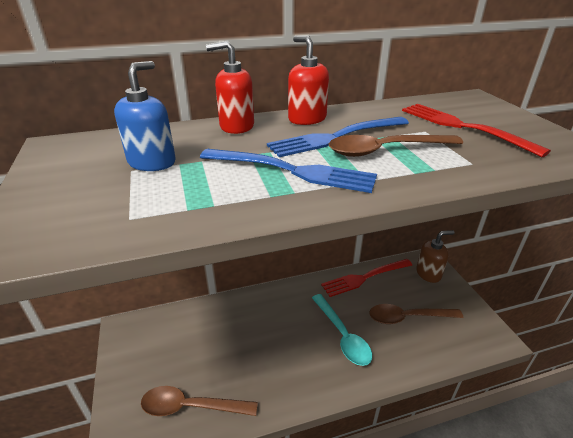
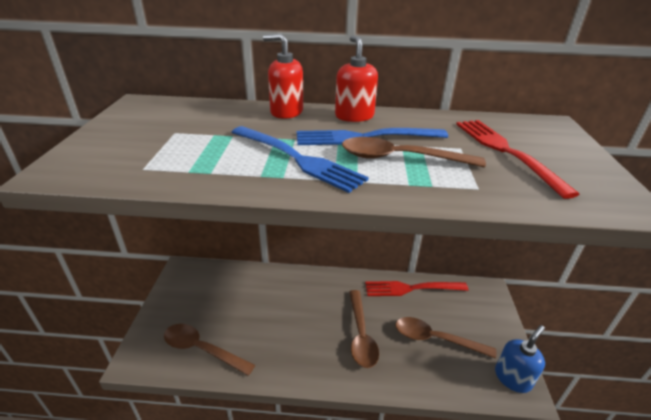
camera: 20 degrees right, 0 degrees up
blue soap dispenser [114,61,175,171] -> blue soap dispenser moved to [495,325,545,393]
turquoise spoon [312,294,372,366] -> brown spoon [349,290,379,368]
brown soap dispenser [416,230,455,283] -> none

